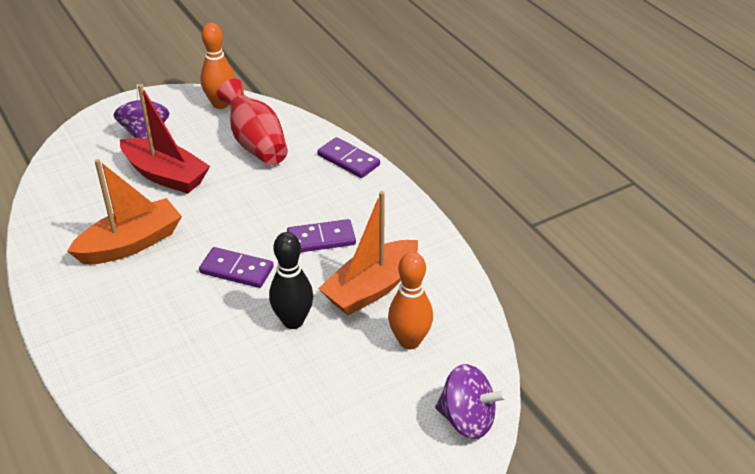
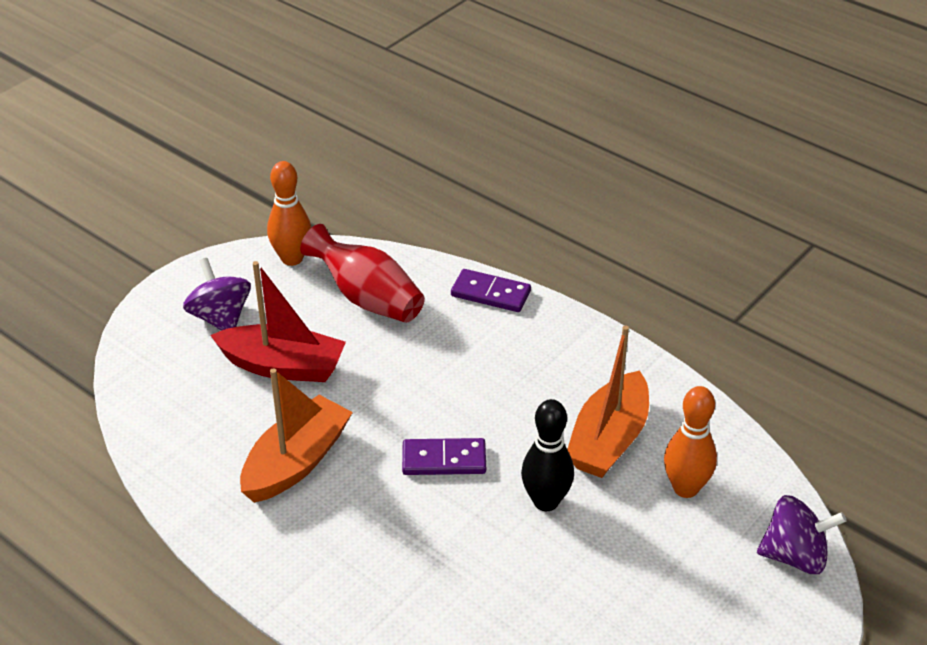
camera: 20 degrees left, 0 degrees up
purple domino [287,219,356,252] -> none

